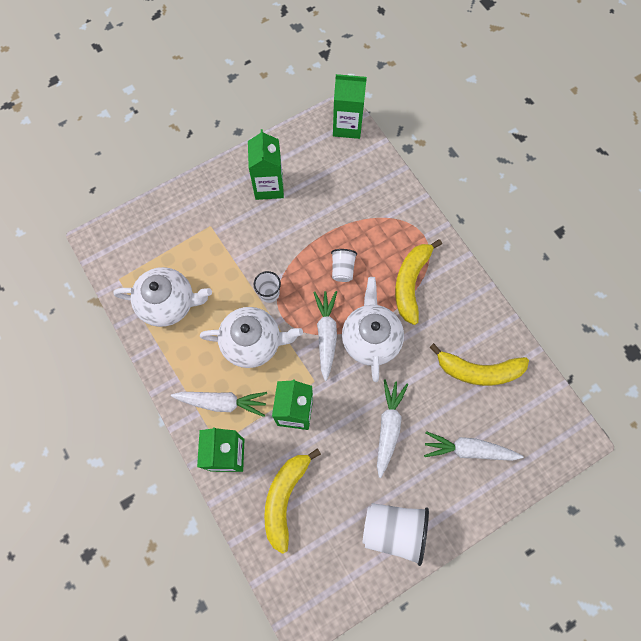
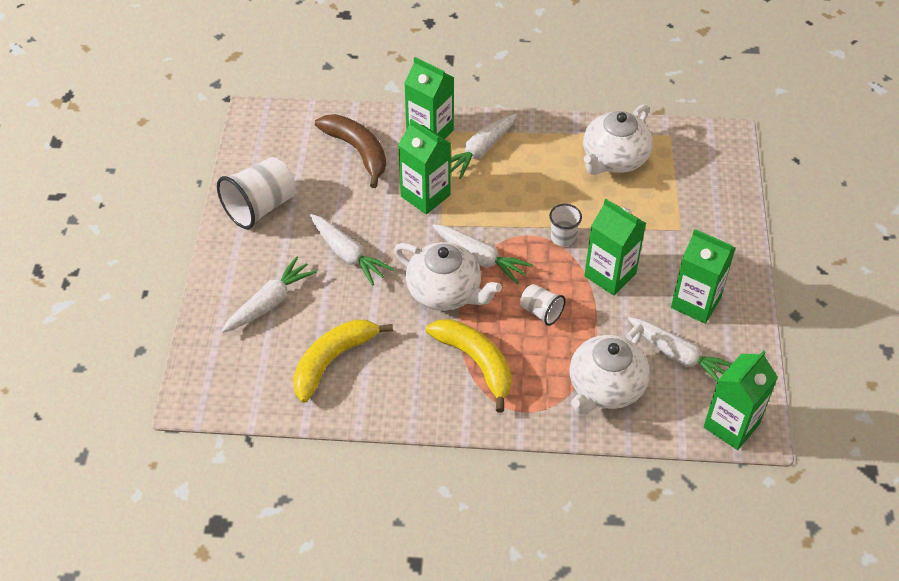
camera: 125 degrees right, 20 degrees down
white teapot [200,307,303,368] -> white teapot moved to [570,324,650,415]
yellow banana [264,448,321,554] -> brown banana [315,114,386,188]
none -> green carton [584,199,646,295]
none -> white carrot [628,317,732,382]

